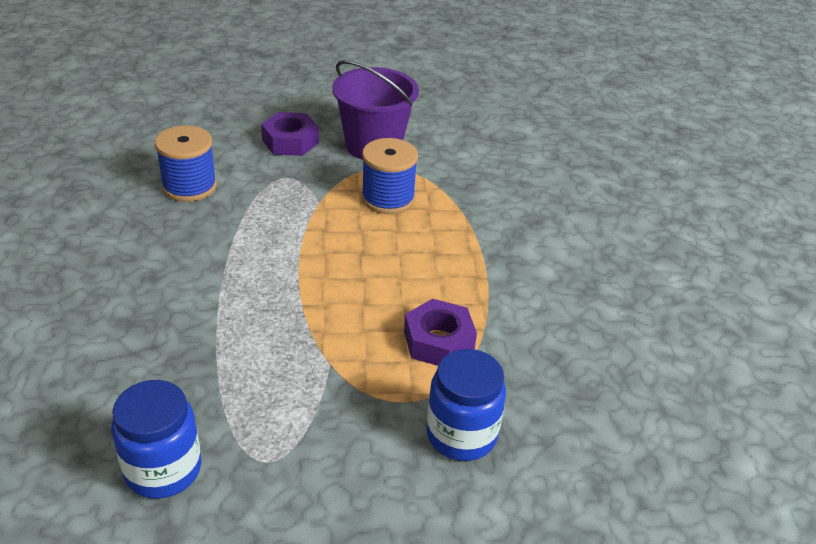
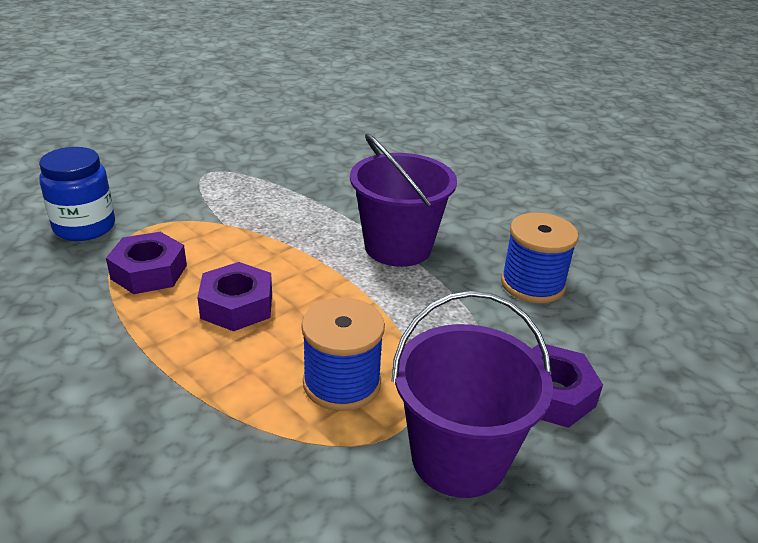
camera: 140 degrees right, 5 degrees down
blue jar [111,380,201,499] -> none
none -> purple nut [197,262,272,331]
none -> purple bucket [350,133,457,267]

